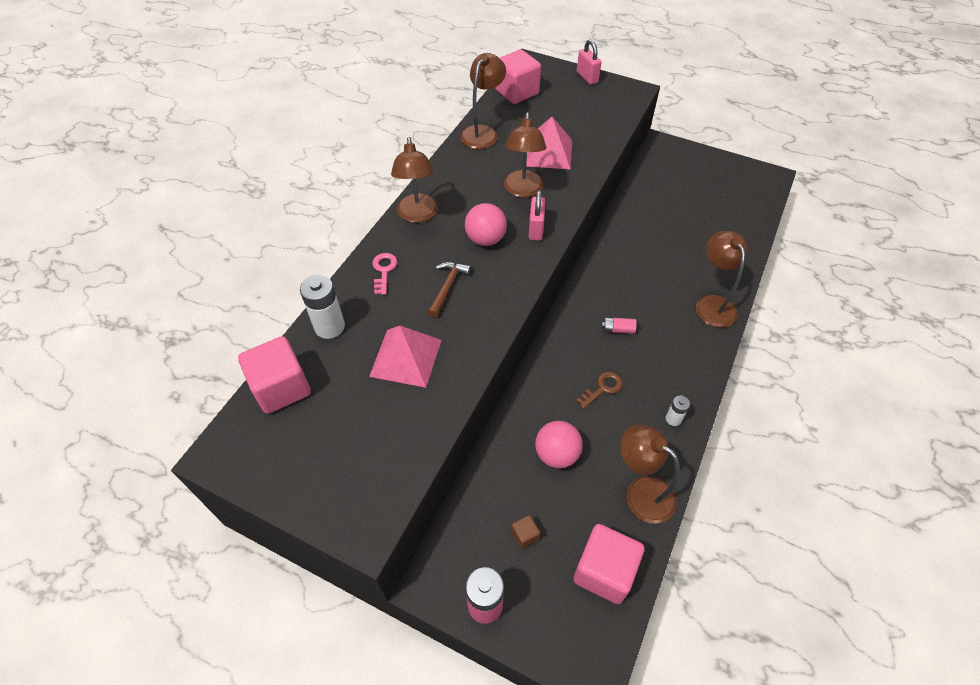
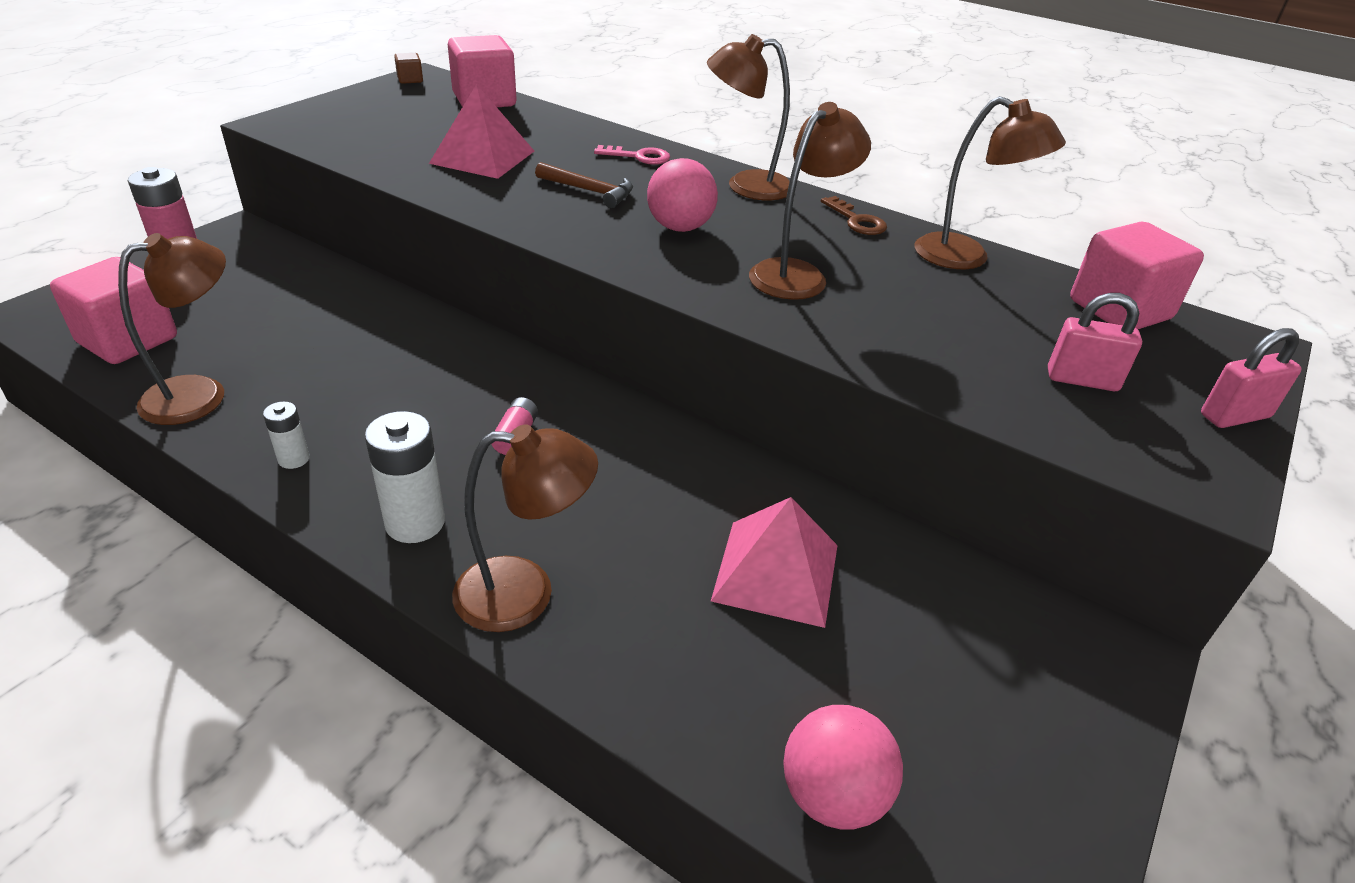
camera: 95 degrees right, 15 degrees down
white battery [300,275,345,339] -> white battery moved to [365,411,445,543]
brown lamp [504,112,546,198] -> brown lamp turned 120 degrees clockwise [749,102,871,300]
brown cube [511,515,540,549] -> brown cube moved to [394,53,423,84]
pink pyramid [526,117,572,170] -> pink pyramid moved to [711,497,838,628]
pink padlock [529,190,546,241] -> pink padlock moved to [1048,293,1142,391]
pink ball [535,421,583,468] -> pink ball moved to [783,705,903,830]
brown key [576,372,623,409] -> brown key moved to [821,196,887,235]

